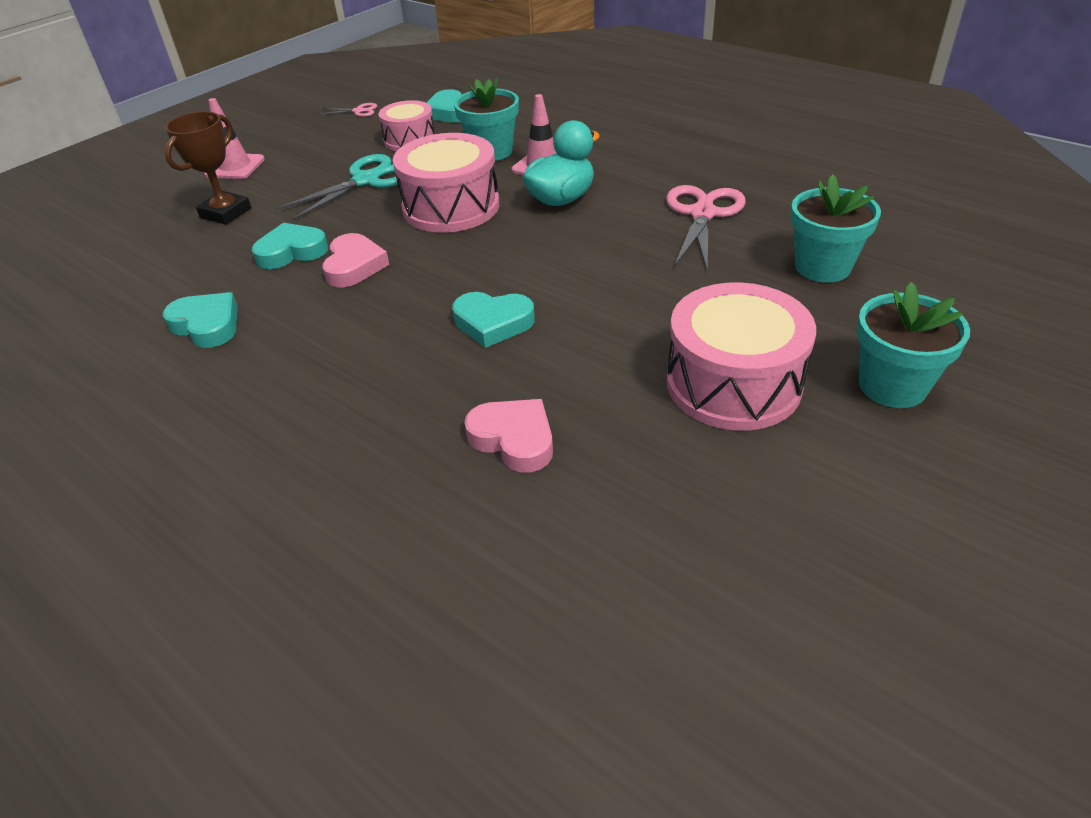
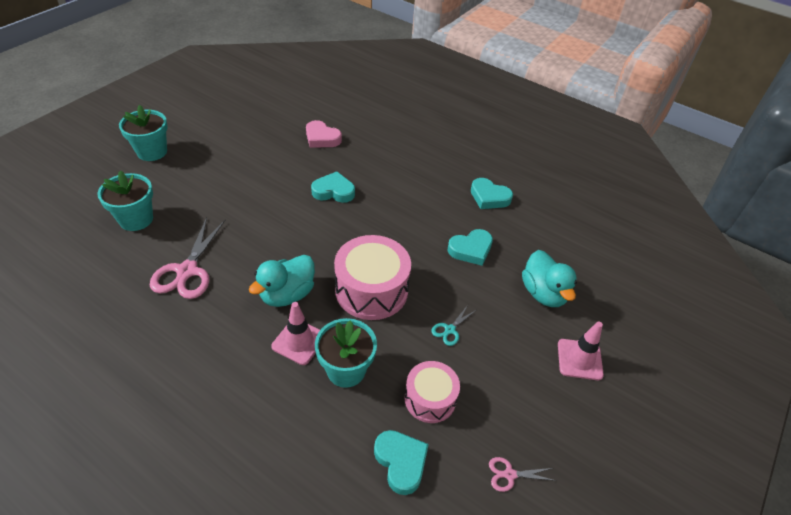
camera: 170 degrees right, 5 degrees up
brown trophy [165,111,251,225] -> turquoise duck [522,250,577,307]
turquoise scissors [276,154,398,221] -> turquoise scissors [431,305,476,346], size x0.48
pink heart [322,233,389,288] -> none
pink drum [667,282,816,431] -> none

